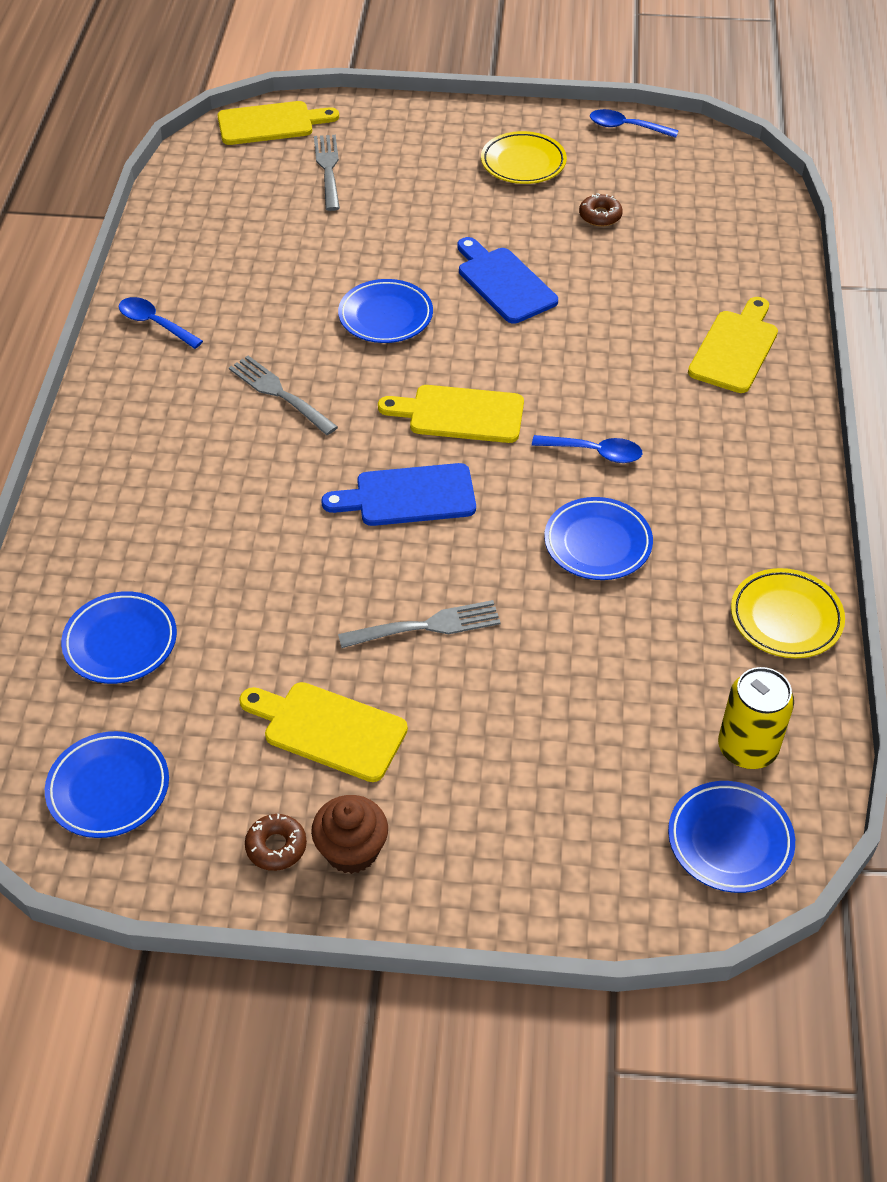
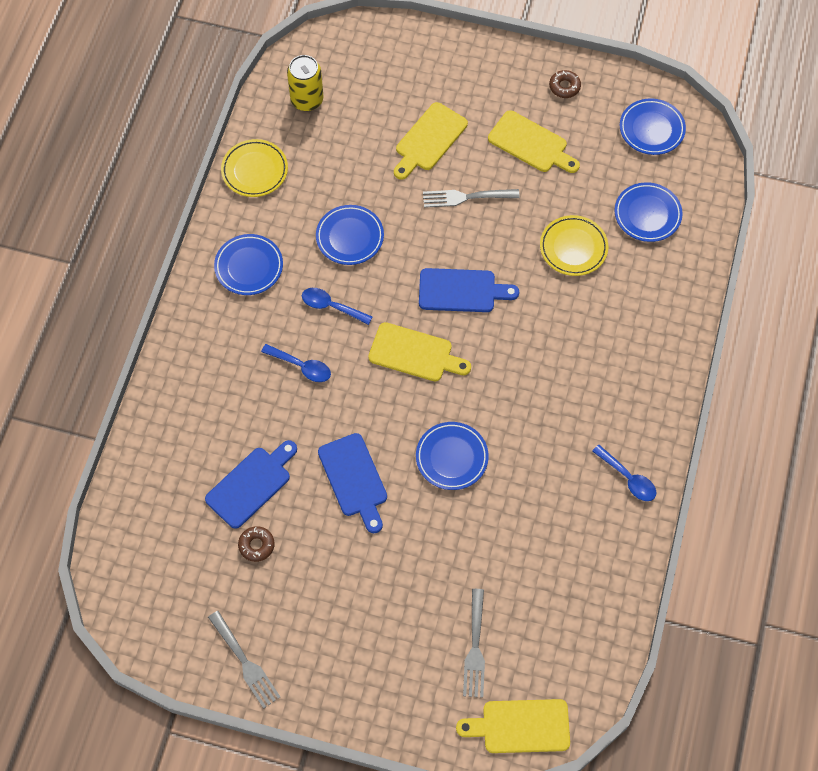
camera: 170 degrees left, 15 degrees up
grey fork [229,356,338,435] -> grey fork moved to [208,611,280,708]
brown cupcake [311,795,388,874] -> none
yellow plate [481,131,567,184] -> yellow plate moved to [540,215,608,276]
blue spoon [590,109,679,138] -> blue spoon moved to [261,344,331,382]
blue plate [668,781,795,893] -> blue plate moved to [214,234,283,295]
yellow cutting board [688,297,778,393] -> yellow cutting board moved to [394,102,468,180]
none -> blue cutting board [205,440,297,529]

